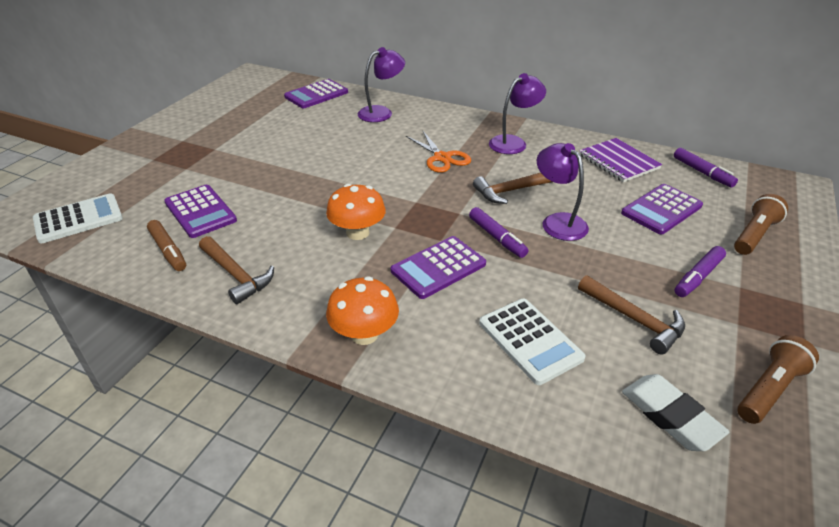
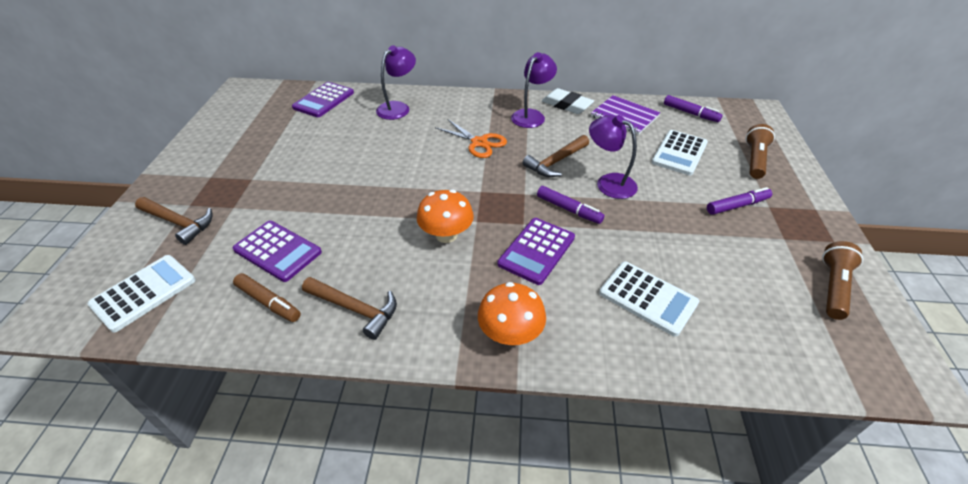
camera: 20 degrees left, 5 degrees up
brown hammer [578,275,685,354] -> brown hammer moved to [135,197,213,245]
purple calculator [621,184,703,235] -> white calculator [652,130,708,175]
white eraser [622,374,729,451] -> white eraser moved to [542,88,594,114]
purple marker [675,246,726,297] -> purple marker turned 135 degrees counterclockwise [707,187,772,215]

